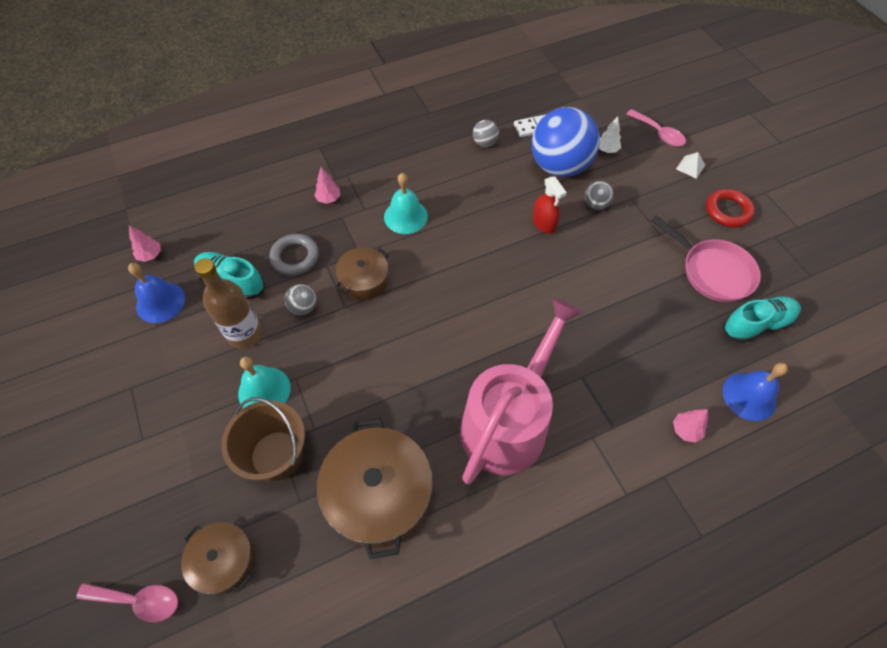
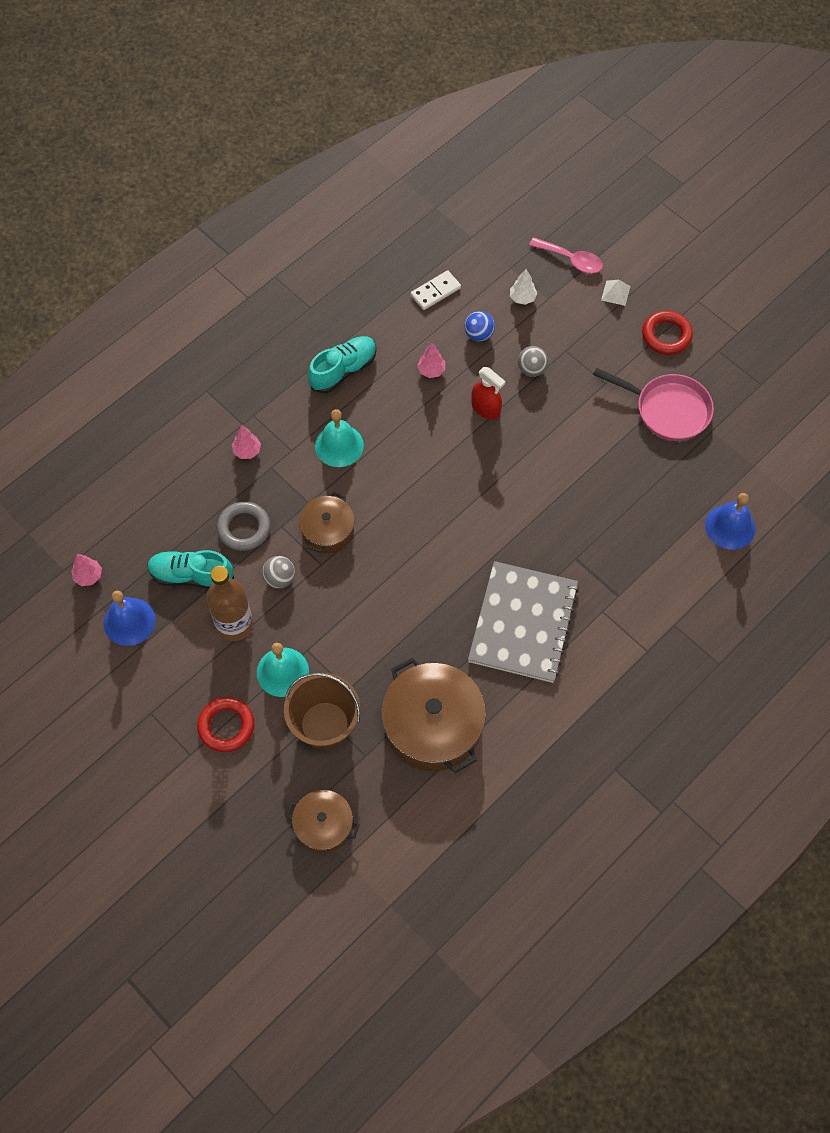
camera: 20 degrees left, 5 degrees up
pink spoon [76,583,178,622] -> none
pink watering can [460,298,583,484] -> grey notebook [468,561,579,683]
grey ball [473,120,499,147] -> none
blue ball [532,107,600,177] -> blue ball [465,311,495,341], size x0.41
pink tree [673,409,708,443] -> pink tree moved to [417,343,445,378]
turquoise shoe [723,296,801,343] -> turquoise shoe moved to [308,336,377,393]
none -> red ring [197,697,254,752]

